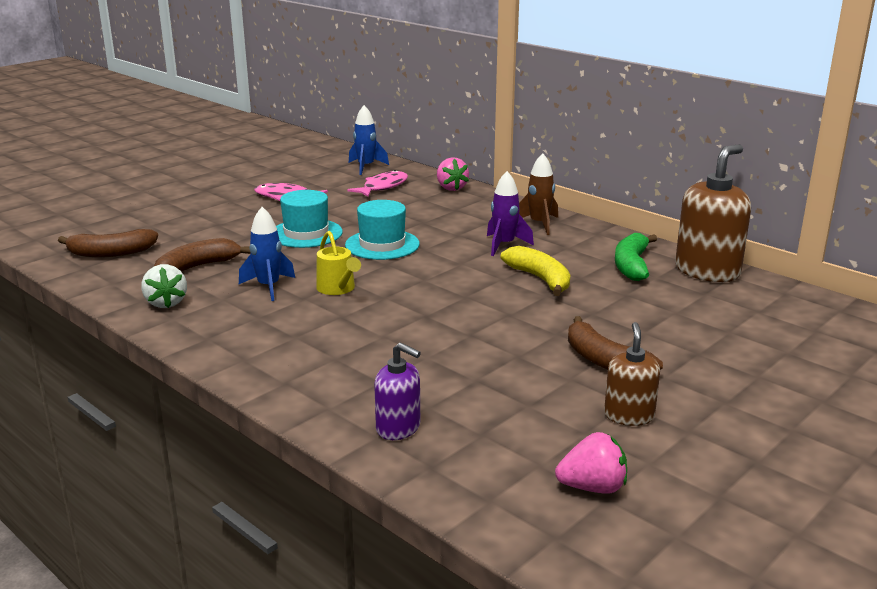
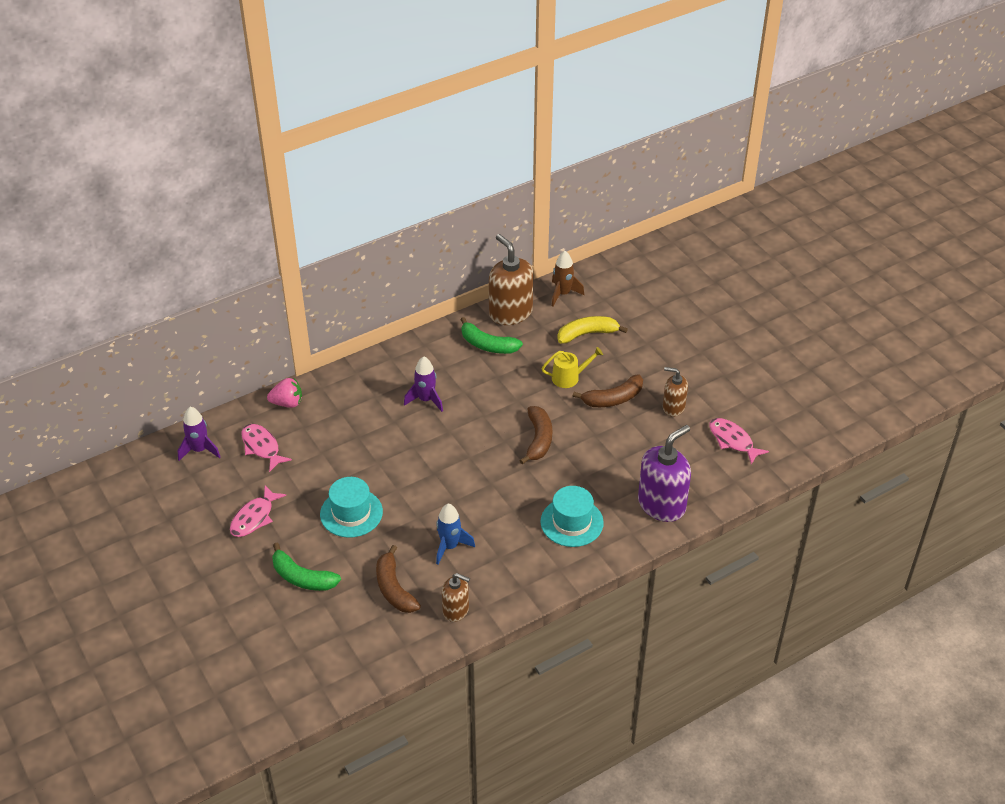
camera: 75 degrees left, 20 degrees up
brown banana [58,229,158,258] -> brown banana moved to [519,406,552,465]
white strawberry [141,264,187,308] -> brown soap dispenser [442,573,470,622]
yellow watering can [316,231,361,295] -> yellow watering can moved to [541,347,603,388]
turquoise hat [345,200,420,260] -> turquoise hat moved to [540,486,604,547]
blue rocket [349,105,389,175] -> purple rocket [178,407,220,461]
purple soap dispenser [374,342,421,440] -> purple soap dispenser [638,425,691,522], size x1.77
yellow banana [501,246,570,296] -> yellow banana moved to [557,316,628,344]
brown rocket [519,153,558,235] -> brown rocket moved to [552,251,584,307]
pink strawberry [555,432,627,494] -> pink fish [709,418,769,464]
none -> green banana [272,543,341,591]

